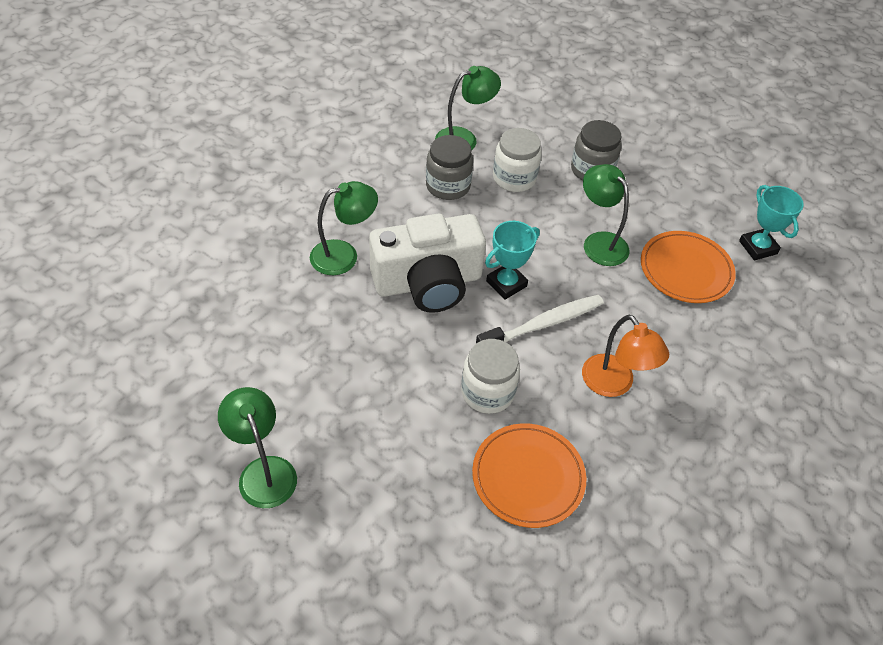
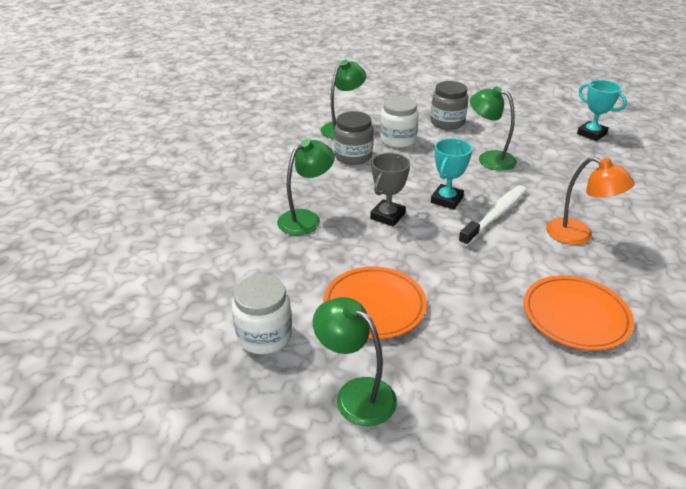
camera: 20 degrees left, 15 degrees down
white camera [369,214,486,313] -> grey trophy [370,153,410,227]
white jar [461,339,520,414] -> white jar moved to [232,274,292,354]
orange plate [641,231,736,303] -> orange plate moved to [323,267,427,339]

